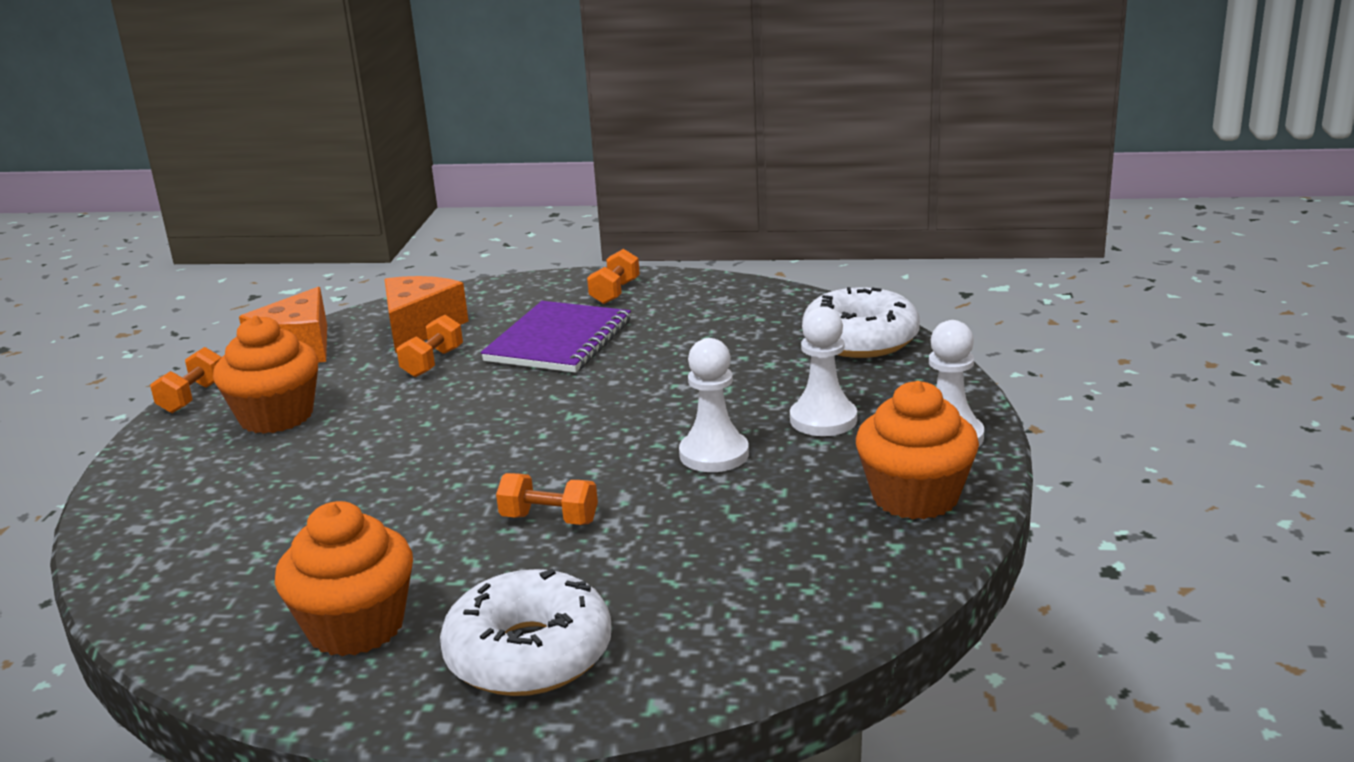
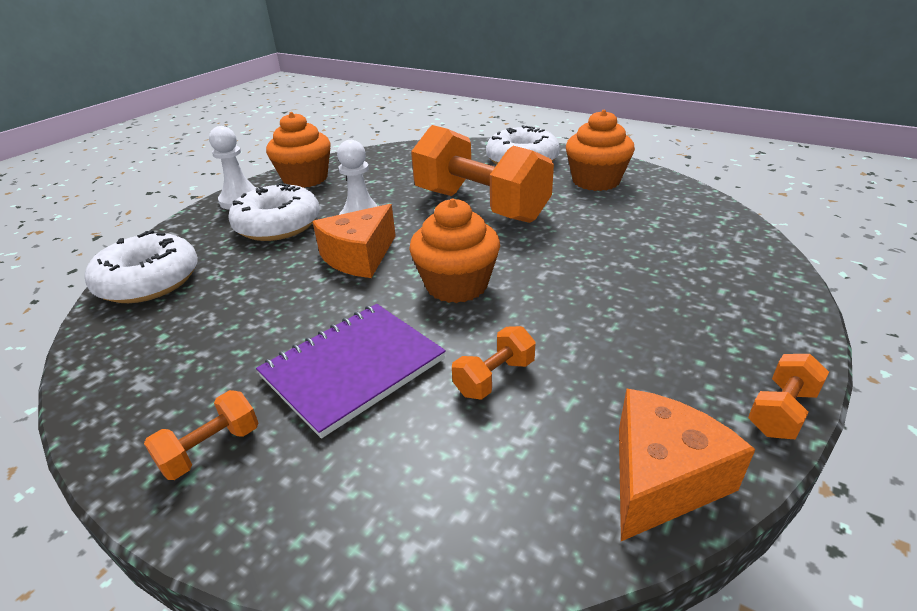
camera: 155 degrees left, 10 degrees up
orange cupcake [213,316,319,434] -> orange cupcake moved to [409,199,500,303]
orange cheese [384,276,468,353] -> orange cheese moved to [312,204,396,278]
orange dumbbell [496,473,598,525] -> orange dumbbell [411,125,554,223], size x2.47
white pawn [790,306,857,436] -> white donut [228,182,320,241]

